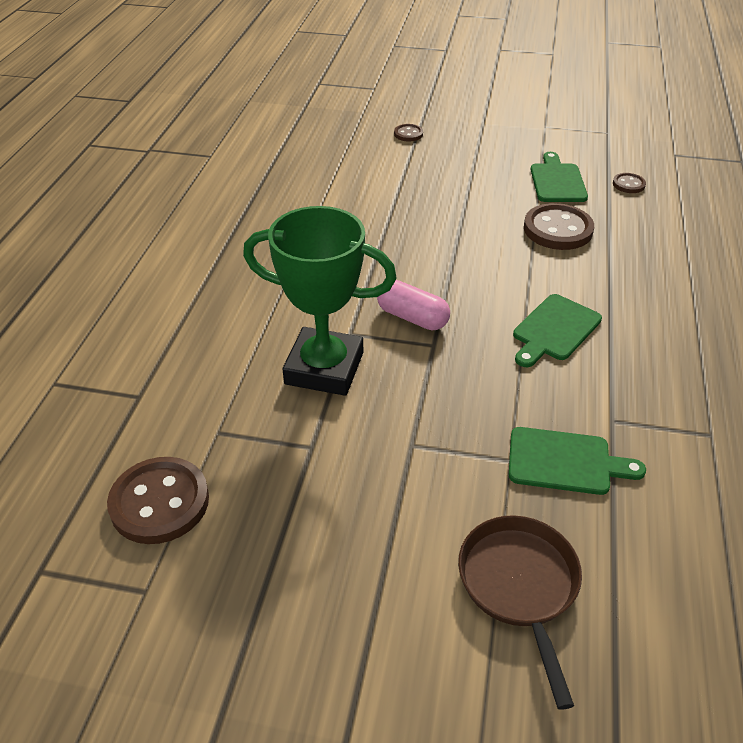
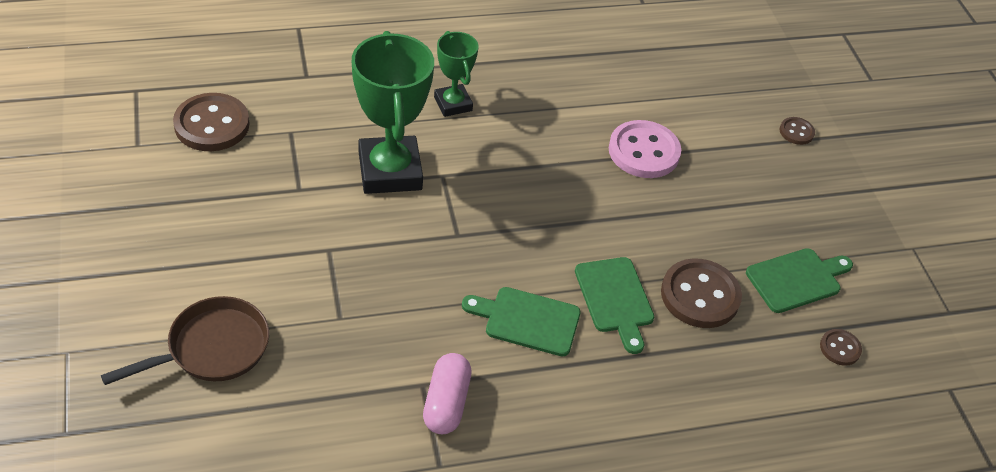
camera: 60 degrees right, 5 degrees up
pink capsule [377,280,450,330] -> pink capsule moved to [423,353,471,434]
green cutting board [509,427,646,495] -> green cutting board moved to [575,257,654,354]
none -> green trophy [434,31,479,117]
none -> pink button [609,120,681,178]

